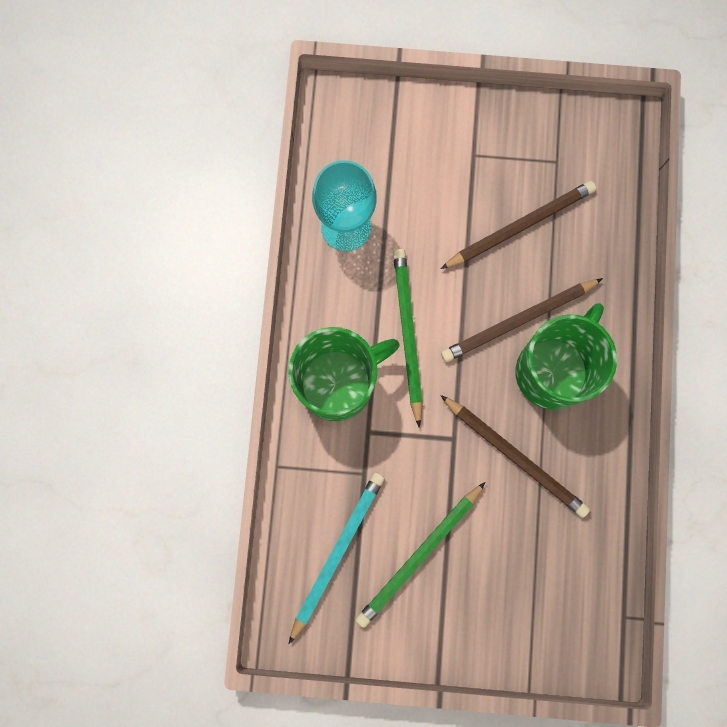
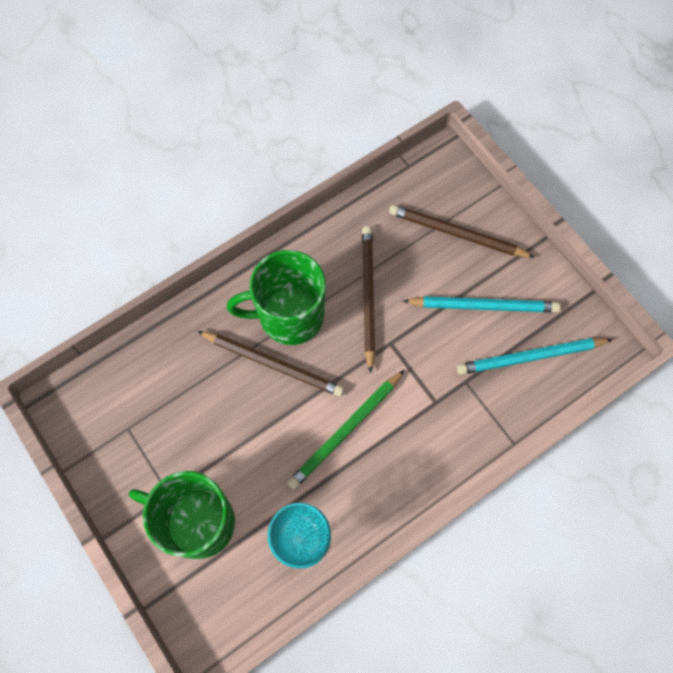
camera: 130 degrees left, 10 degrees down
green mug [288,327,400,421] -> green mug moved to [129,471,235,559]
green pencil [356,482,485,628] -> turquoise pencil [403,296,561,313]
brown pencil [440,181,596,269] -> brown pencil moved to [389,204,535,258]

